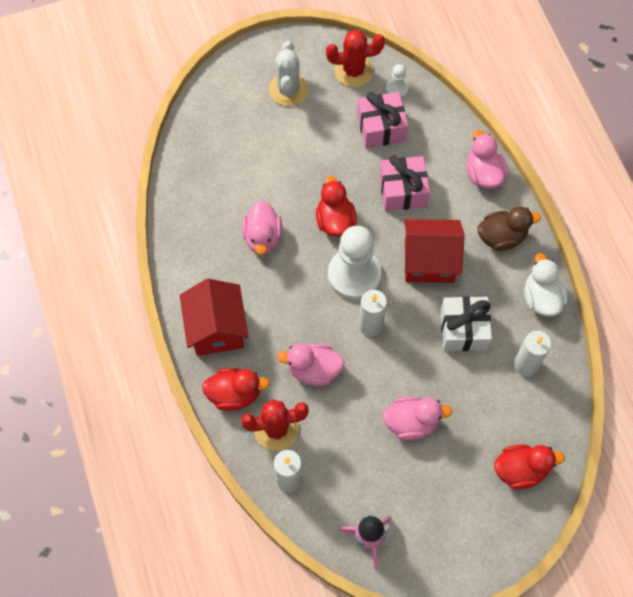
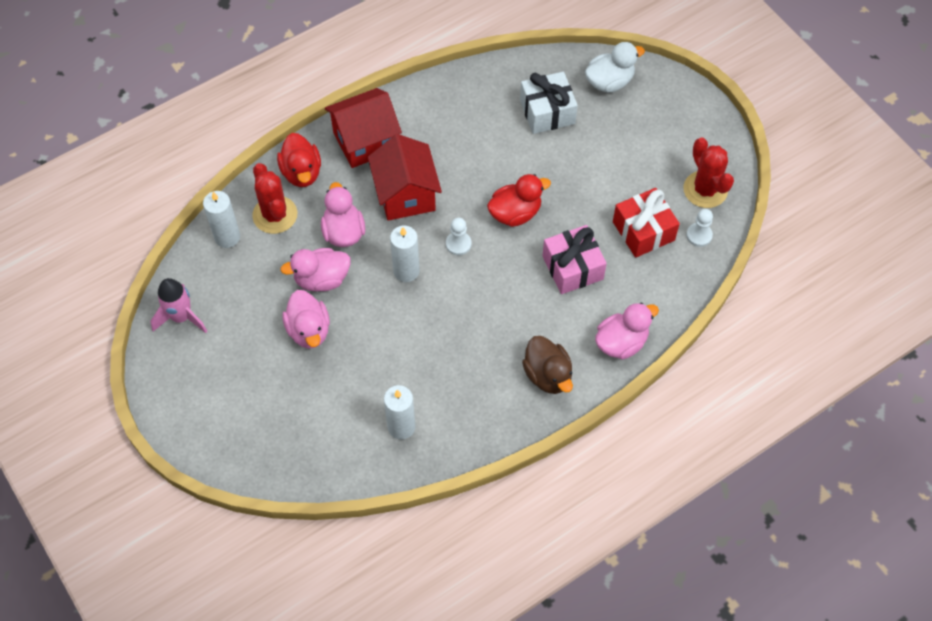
camera: 75 degrees right, 5 degrees down
pink duck [242,201,282,255] -> pink duck moved to [280,248,350,292]
white cactus [269,41,308,106] -> none
white pawn [328,226,381,300] -> white pawn [446,218,472,255], size x0.45
pink gift [357,92,408,148] -> red gift [613,188,680,258]
red house [404,219,465,283] -> red house moved to [368,134,442,221]
white gift [440,296,492,351] -> white gift moved to [520,72,578,134]
red duck [494,444,565,490] -> none
white duck [524,253,568,317] -> white duck moved to [585,42,645,92]

